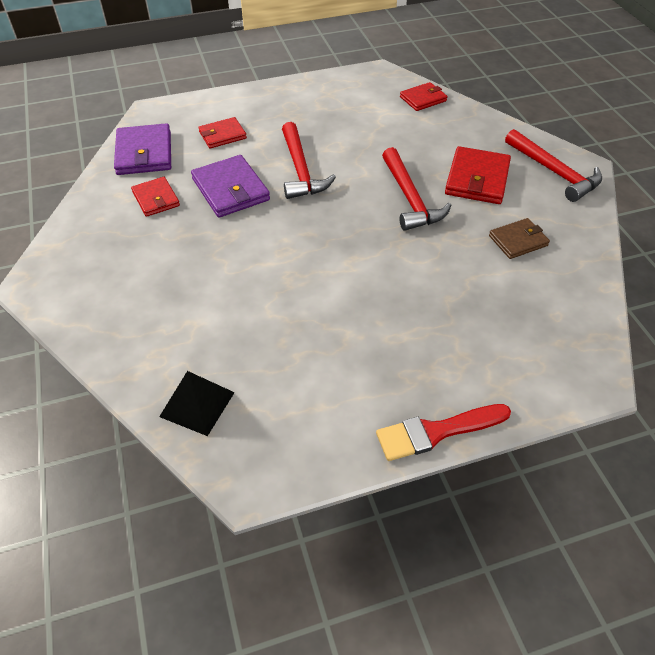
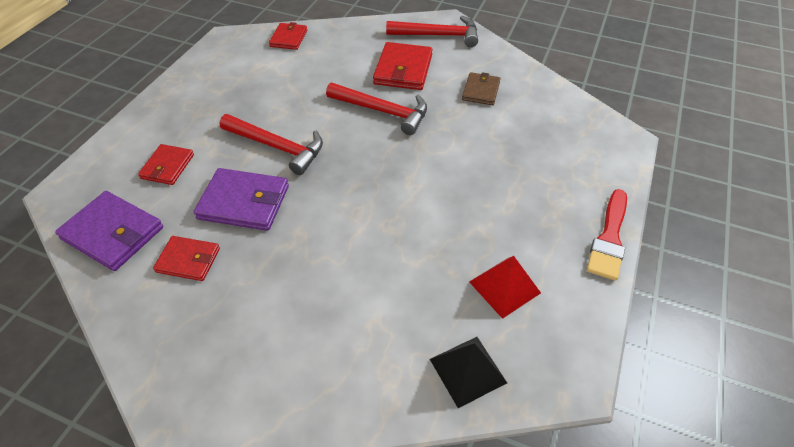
camera: 50 degrees left, 0 degrees up
red wallet [445,146,511,204] -> red wallet turned 45 degrees clockwise [373,42,433,90]
none -> red pyramid [469,256,541,319]

